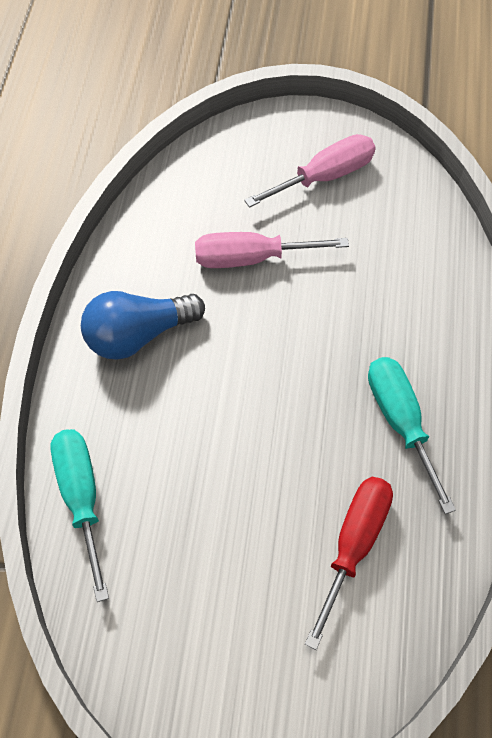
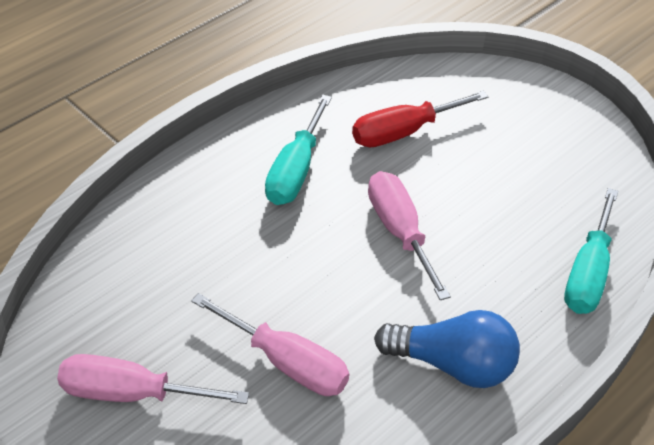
camera: 145 degrees left, 15 degrees down
none -> pink screwdriver [368,171,451,300]

